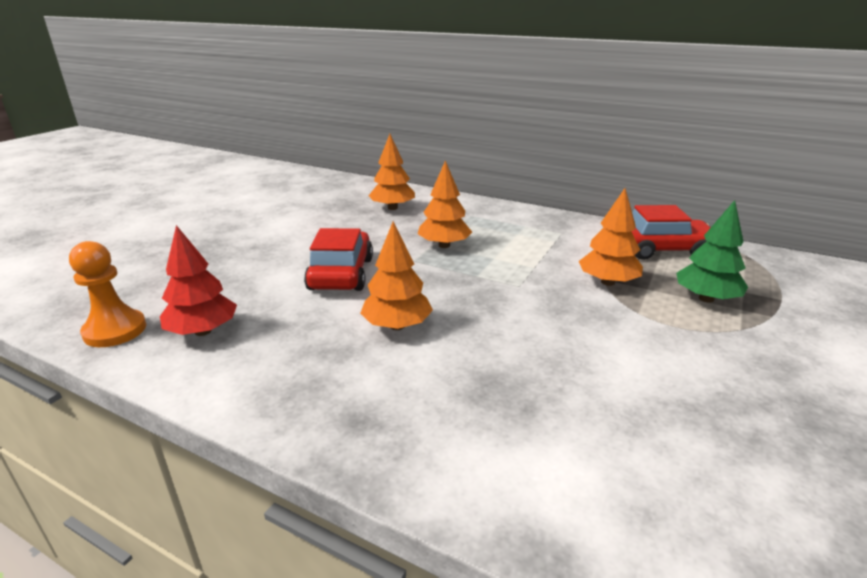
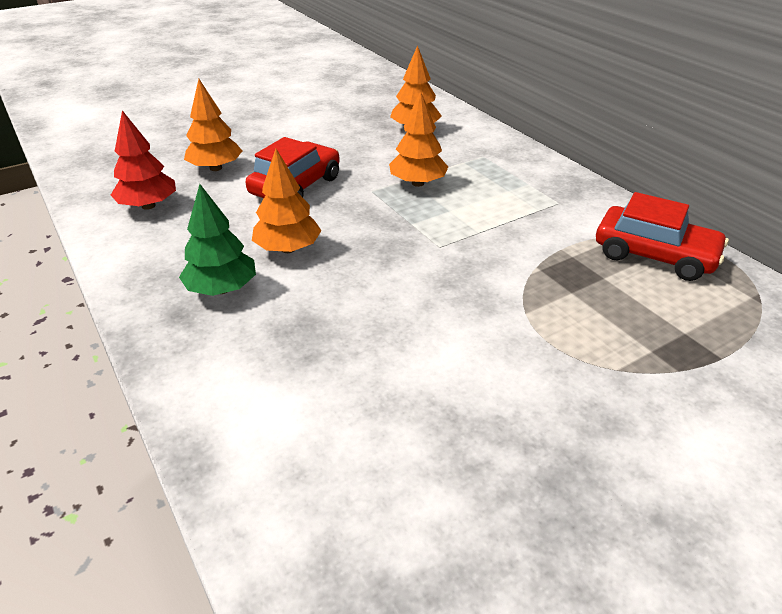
camera: 30 degrees right, 10 degrees up
orange pawn [69,241,146,347] -> none
orange tree [578,188,643,286] -> orange tree moved to [184,79,242,171]
green tree [676,200,748,303] -> green tree moved to [179,184,256,296]

